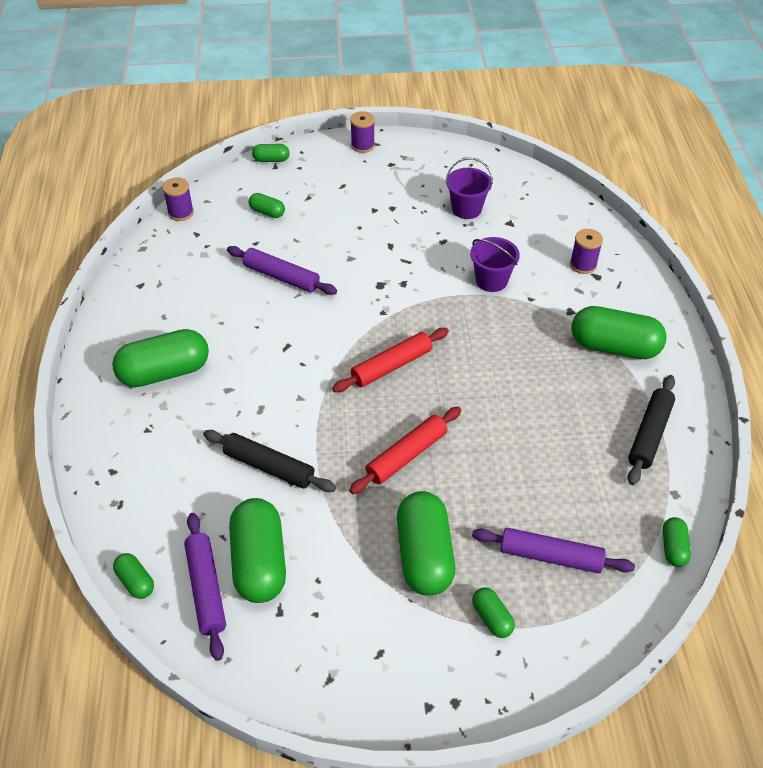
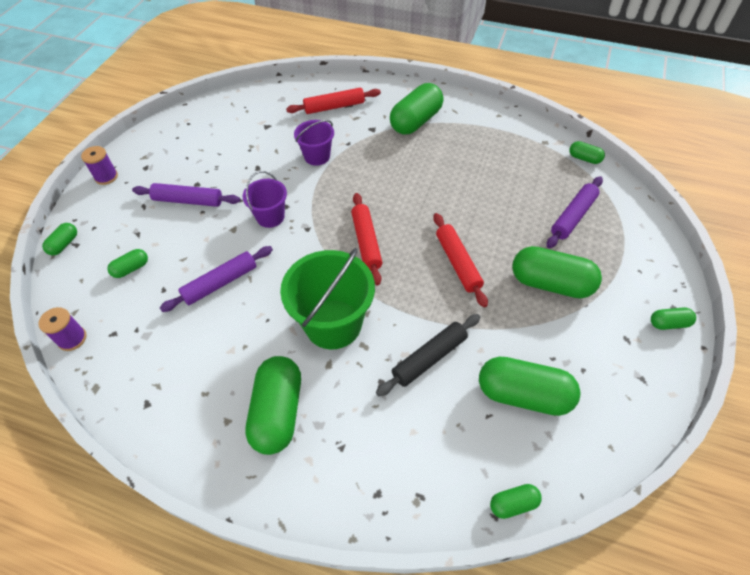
camera: 65 degrees left, 5 degrees up
purple rolling pin [184,513,226,661] -> purple rolling pin moved to [132,183,240,207]
purple bucket [445,157,493,219] -> purple bucket moved to [242,171,287,228]
green capsule [472,587,515,638] -> green capsule moved to [651,307,696,330]
purple spool [570,229,603,274] -> red rolling pin [286,87,381,114]
black rolling pin [628,375,675,485] -> none
none -> green bucket [280,248,375,349]

